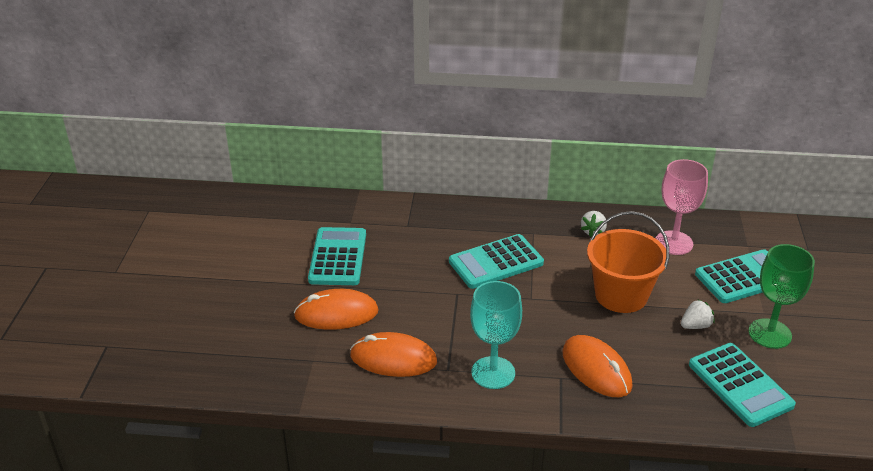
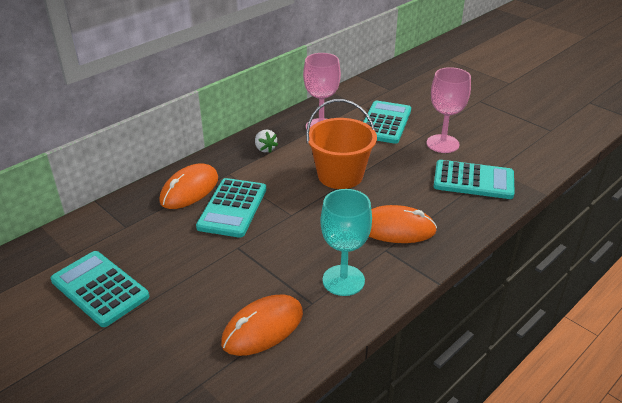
camera: 50 degrees left, 0 degrees up
orange mouse [294,289,379,330] -> orange mouse moved to [159,163,218,209]
white strawberry [681,299,715,329] -> none
green goblet [749,244,815,349] -> pink goblet [427,67,471,153]

